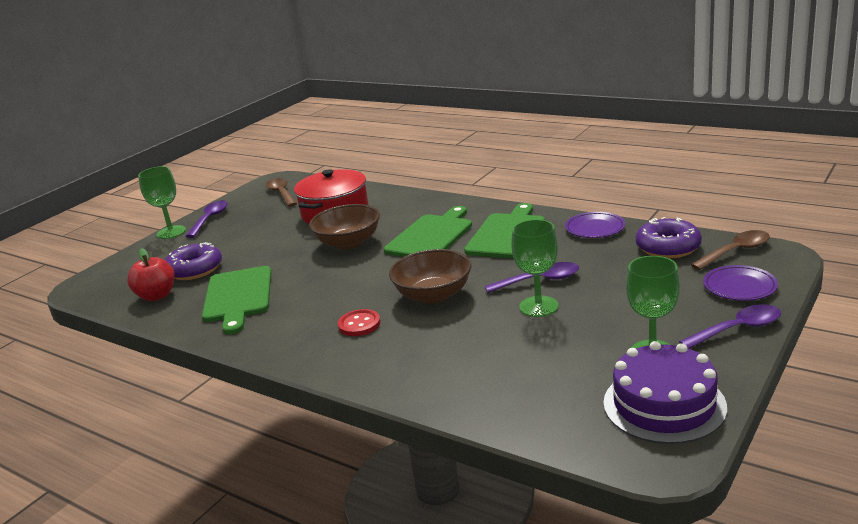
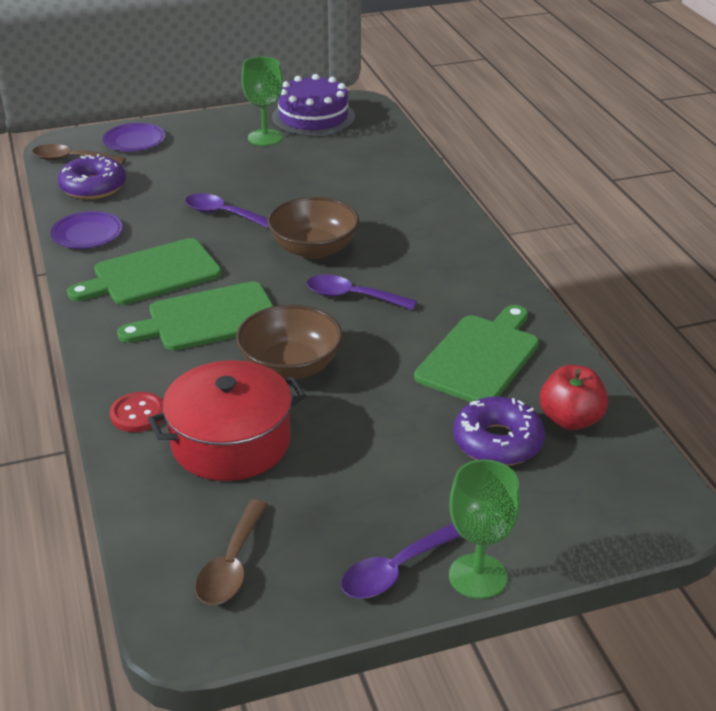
camera: 145 degrees left, 10 degrees up
red button [338,309,380,336] -> red button moved to [110,392,163,432]
green goblet [511,219,559,317] -> none
purple spoon [679,304,781,349] -> purple spoon moved to [306,275,417,310]

